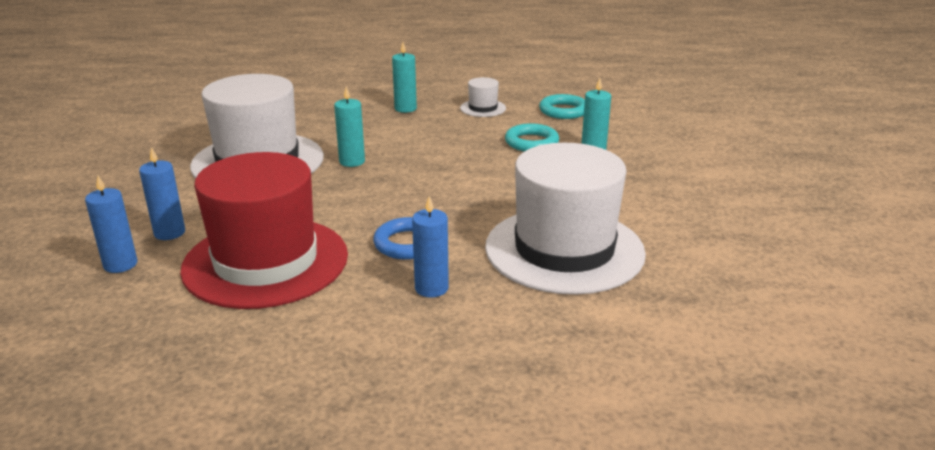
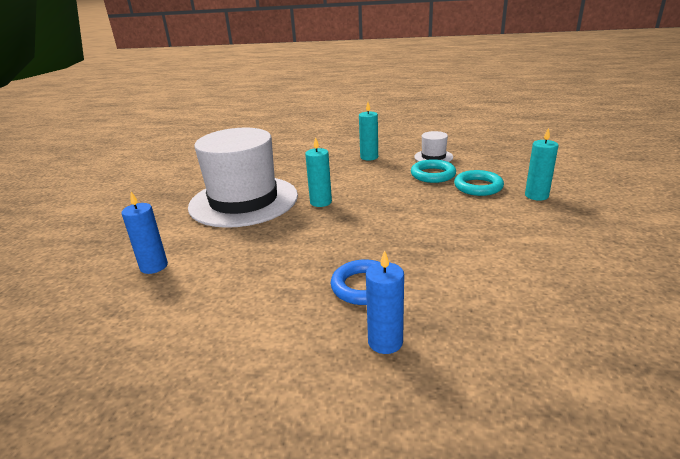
camera: 10 degrees right, 0 degrees up
blue candle [85,175,137,273] -> none
red hat [180,152,348,309] -> none
white hat [485,143,646,295] -> none
turquoise ring [539,94,585,119] -> turquoise ring moved to [411,159,456,183]

